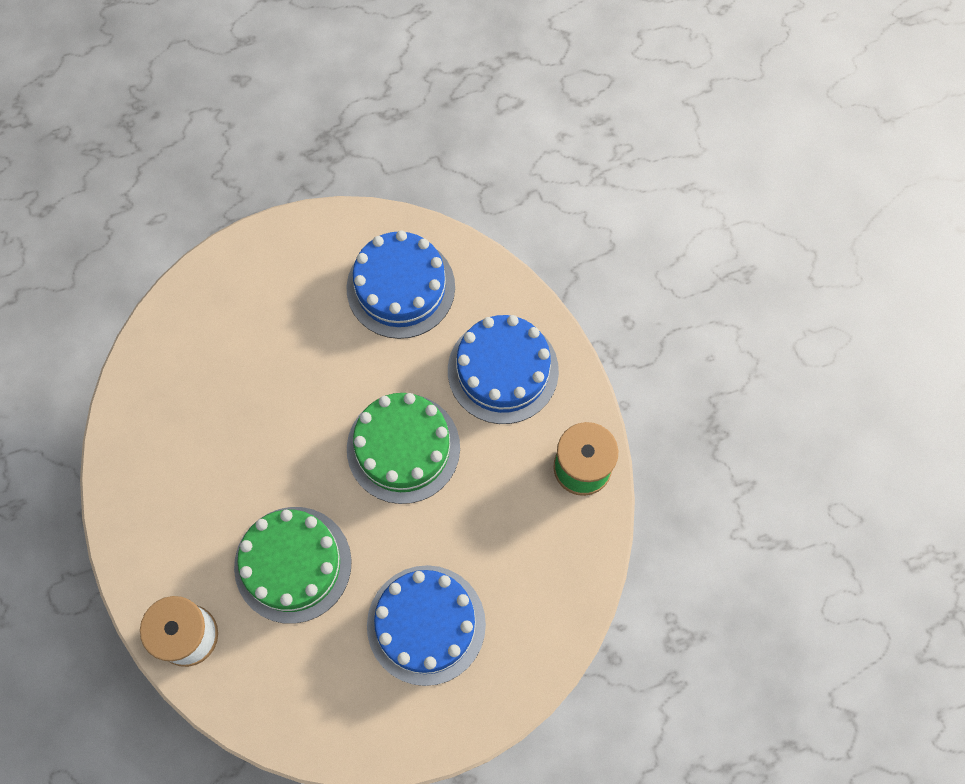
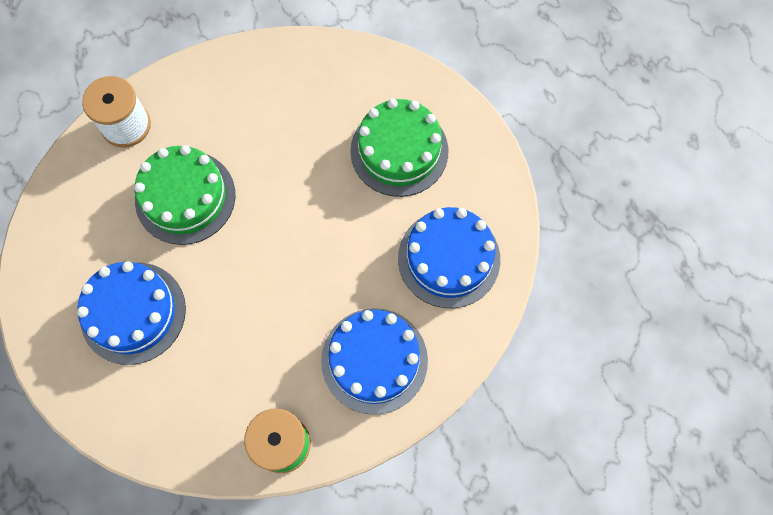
camera: 85 degrees right, 0 degrees up
green cake [347,393,460,504] -> green cake moved to [350,99,448,197]

